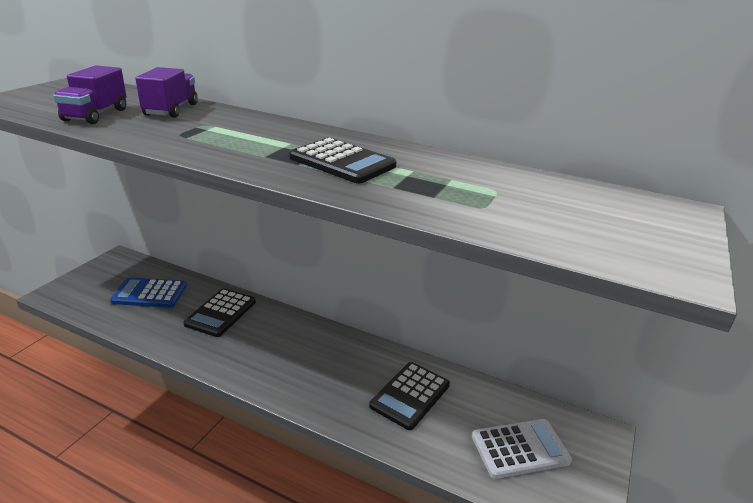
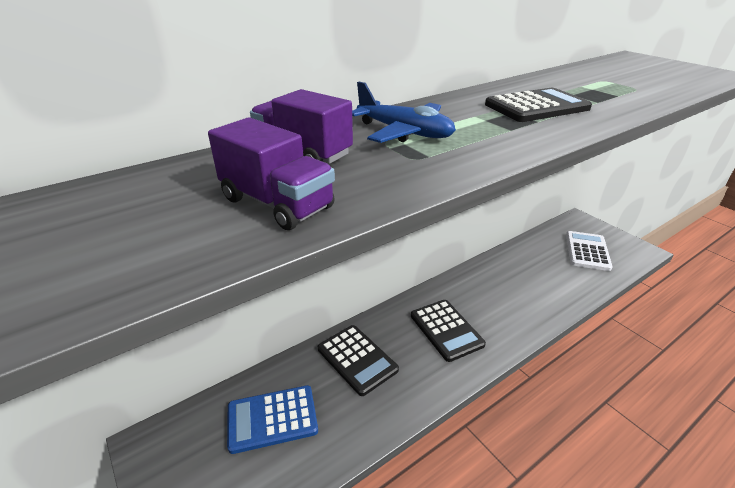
camera: 60 degrees left, 5 degrees up
blue calculator [110,277,187,308] -> blue calculator turned 45 degrees clockwise [227,385,318,454]
black calculator [369,362,450,430] -> black calculator moved to [411,300,486,362]
none -> blue plane [352,82,456,143]

